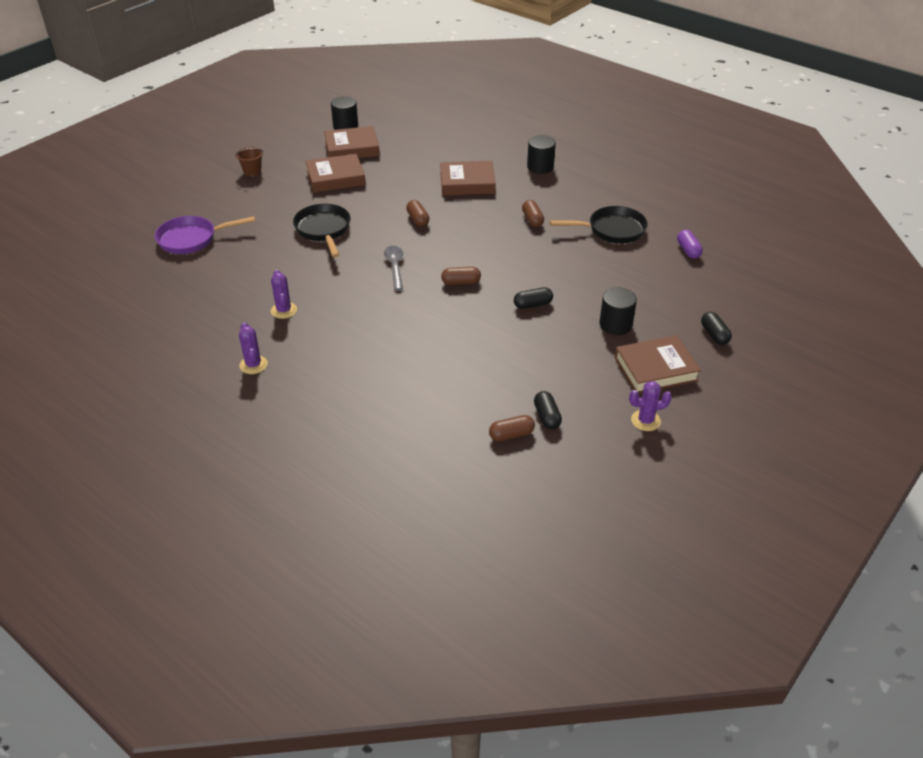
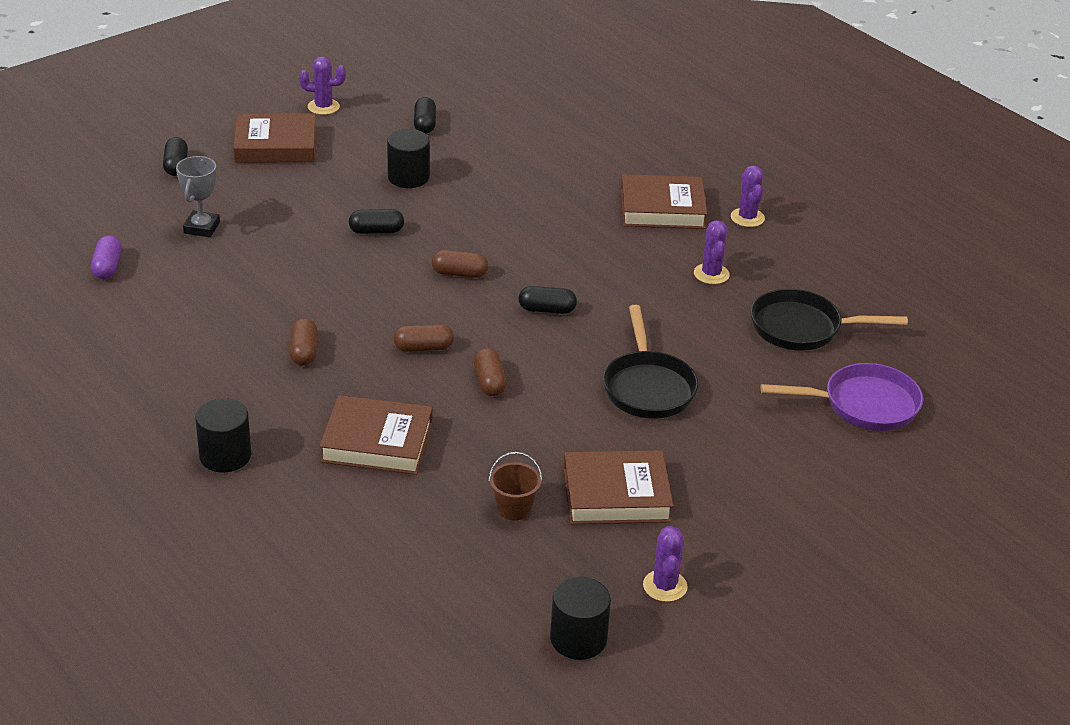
camera: 170 degrees left, 5 degrees down
brown bucket [236,147,263,176] -> brown bucket moved to [489,452,542,521]
brown book [324,126,380,158] -> brown book moved to [621,174,707,229]
grey spoon [384,246,403,290] -> black capsule [519,286,577,314]
brown capsule [489,415,535,441] -> brown capsule moved to [394,324,454,352]
black pan [550,206,648,243] -> black pan moved to [751,289,908,351]
black cylinder [600,287,637,335] -> black cylinder moved to [387,129,430,188]
none -> grey trophy [176,156,220,237]
none -> purple cactus [643,526,687,602]

